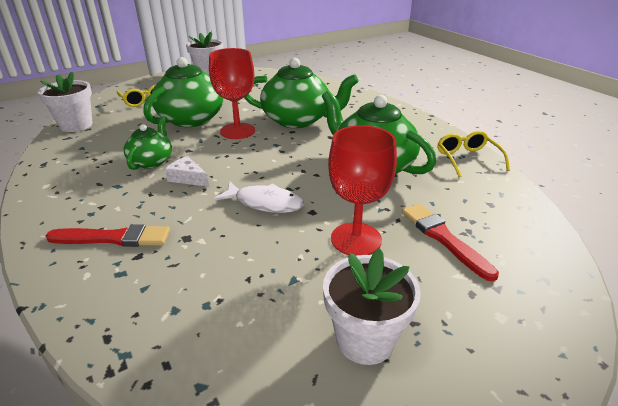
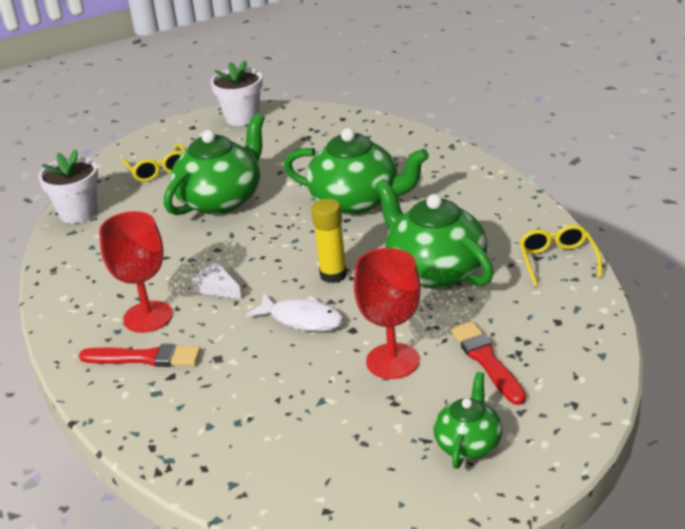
camera: 10 degrees right, 0 degrees up
green teapot [124,116,172,170] -> green teapot moved to [433,372,503,469]
red goblet [209,48,255,139] -> red goblet moved to [99,211,173,333]
white flower pot [323,248,421,365] -> none
none -> yellow glue stick [312,198,347,283]

